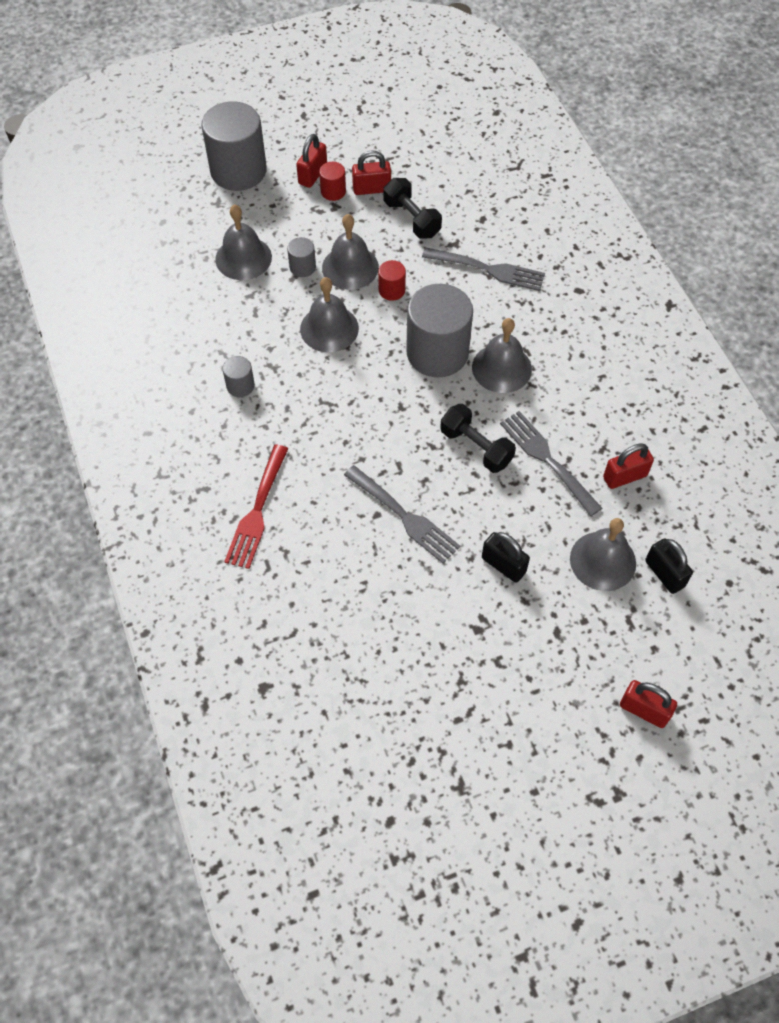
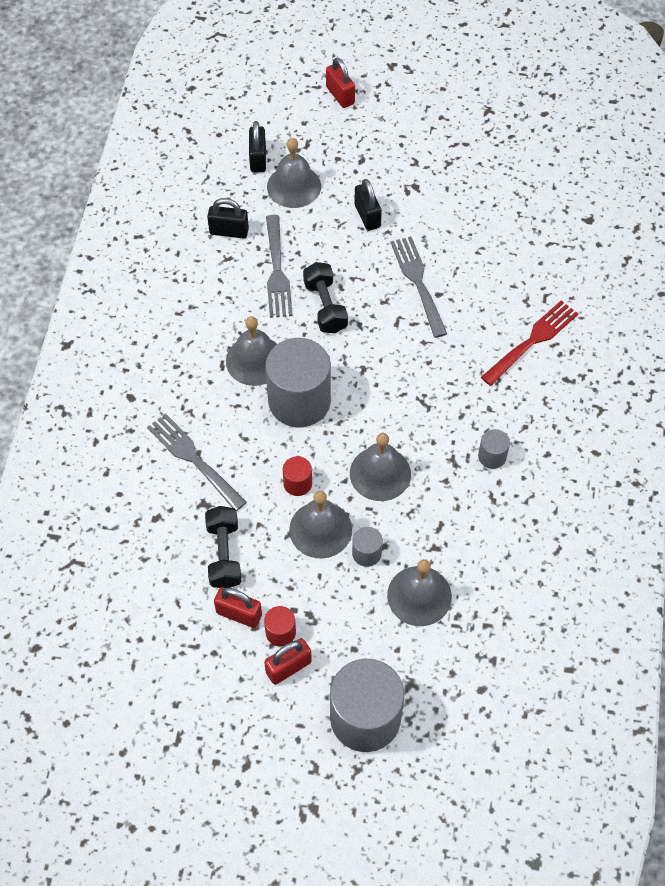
camera: 150 degrees left, 0 degrees up
red padlock [603,444,654,489] -> black padlock [207,198,249,238]

